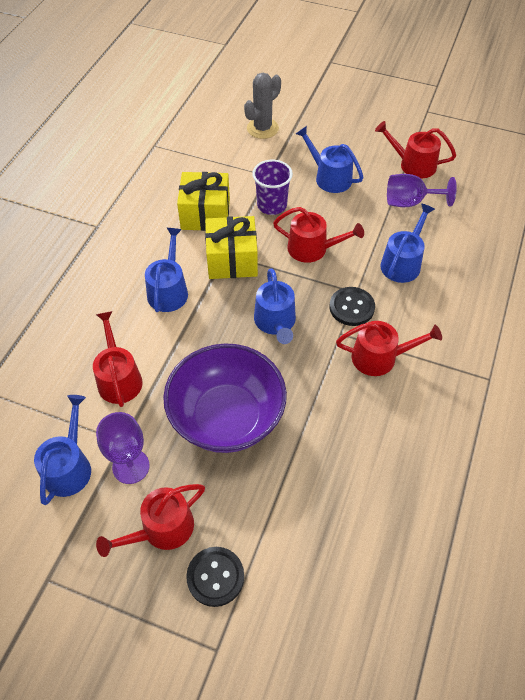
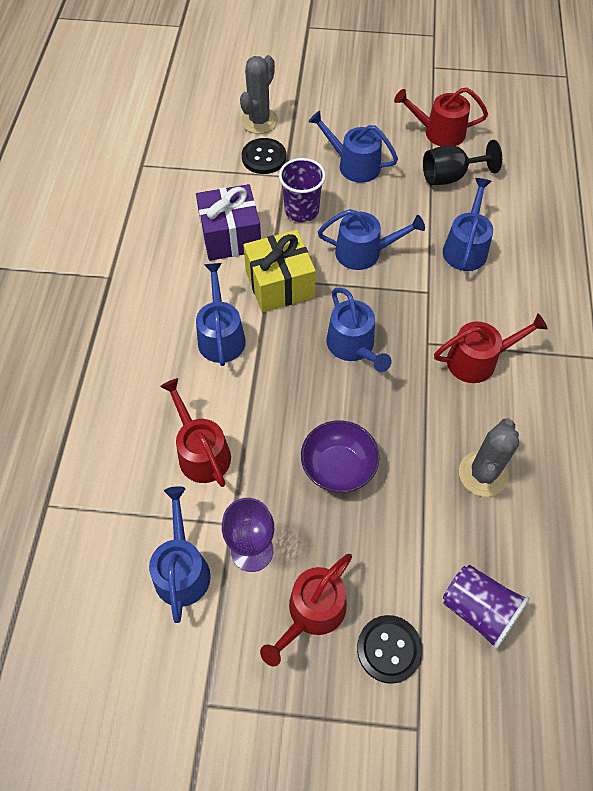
camera: 15 degrees left, 5 degrees up
purple bowl [163,344,287,453] -> purple bowl [301,421,379,493], size x0.57
yellow gift [177,172,230,231] -> purple gift [196,184,261,261]
red watering can [273,207,364,263] -> blue watering can [318,209,425,270]
black button [330,287,375,326] -> black button moved to [242,138,286,174]
purple goblet [387,174,457,207] -> black goblet [423,140,502,185]
none -> purple cup [443,565,530,650]
none -> grey cactus [459,418,519,497]

